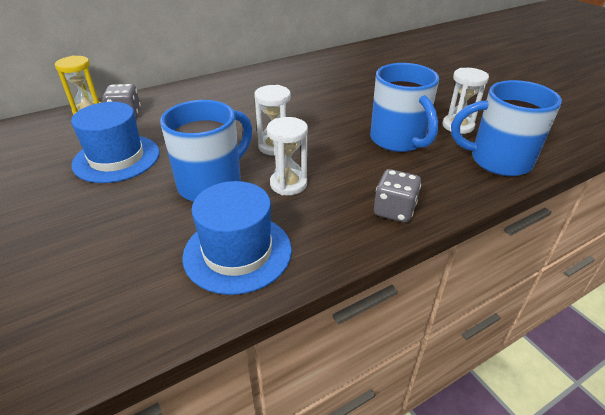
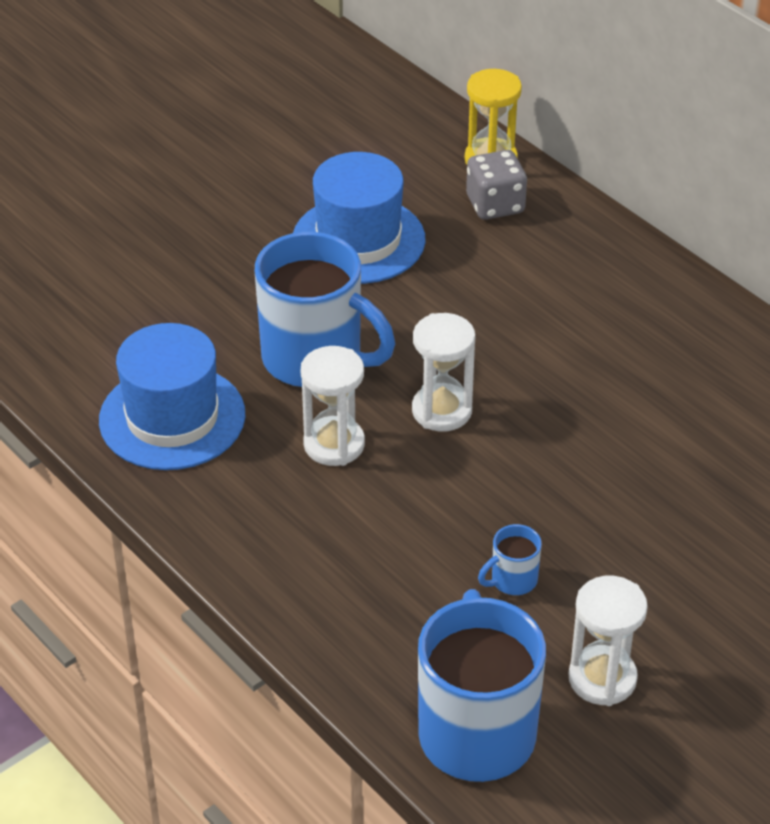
camera: 80 degrees right, 5 degrees up
blue mug [370,63,439,152] -> blue mug [478,524,542,595], size x0.42
grey dice [374,169,421,223] -> none

